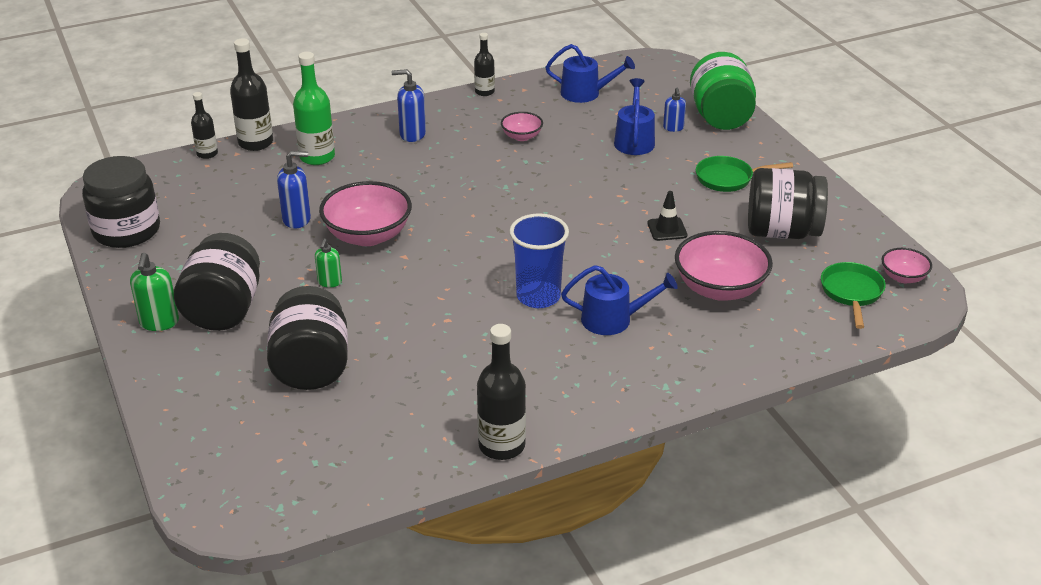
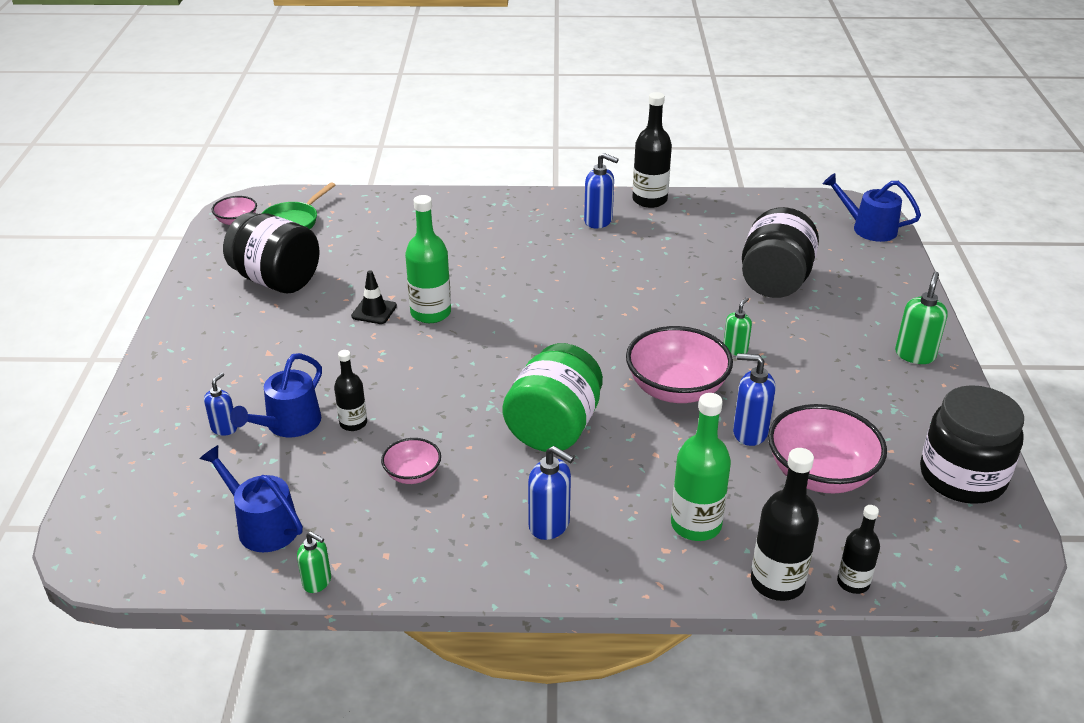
camera: 155 degrees left, 0 degrees up
black jar [174,233,260,331] -> none
black bottle [474,33,495,96] -> black bottle moved to [334,350,367,431]
blue cup [509,213,569,308] -> none
blue watering can [561,265,678,335] -> blue watering can moved to [823,173,921,242]
pink bowl [675,231,773,301] -> pink bowl moved to [768,404,887,493]
green jar [690,52,756,130] -> green jar moved to [502,343,603,452]
green pan [696,156,793,192] -> none
none -> green soap dispenser [297,532,331,593]
none -> green bottle [405,195,451,323]
none -> blue soap dispenser [584,153,619,229]

